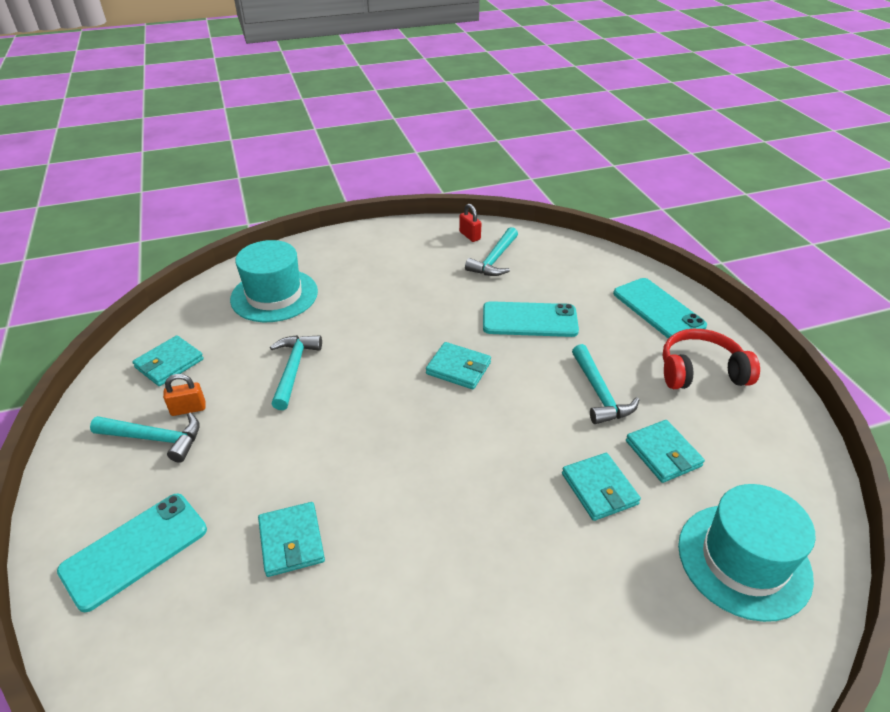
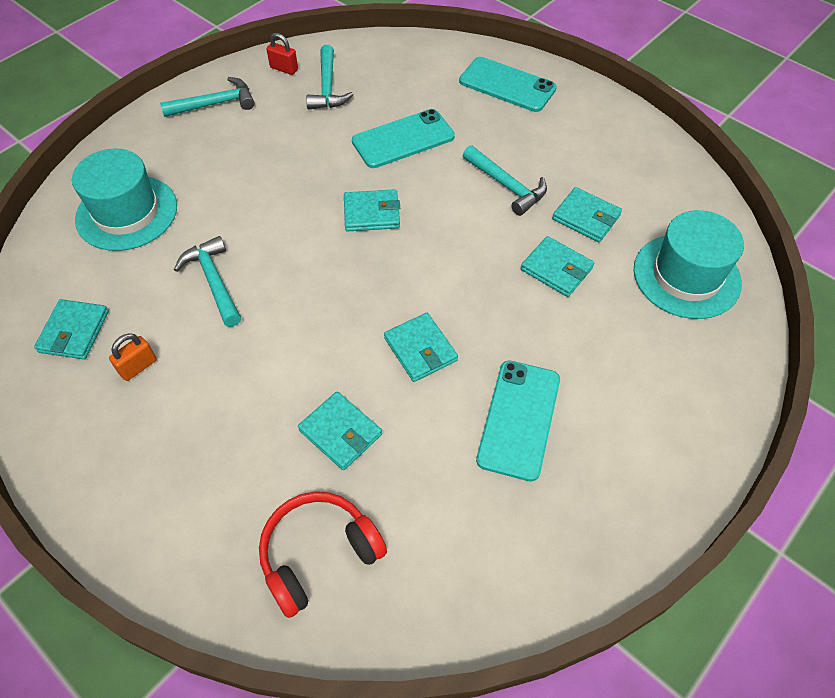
camera: 30 degrees left, 15 degrees up
turquoise phone [57,493,207,612] -> turquoise phone moved to [476,360,560,482]
turquoise hammer [90,412,200,463] -> turquoise hammer moved to [160,77,255,117]
red headphones [663,329,760,389] -> red headphones moved to [259,492,387,618]
none -> turquoise wallet [384,313,458,382]

